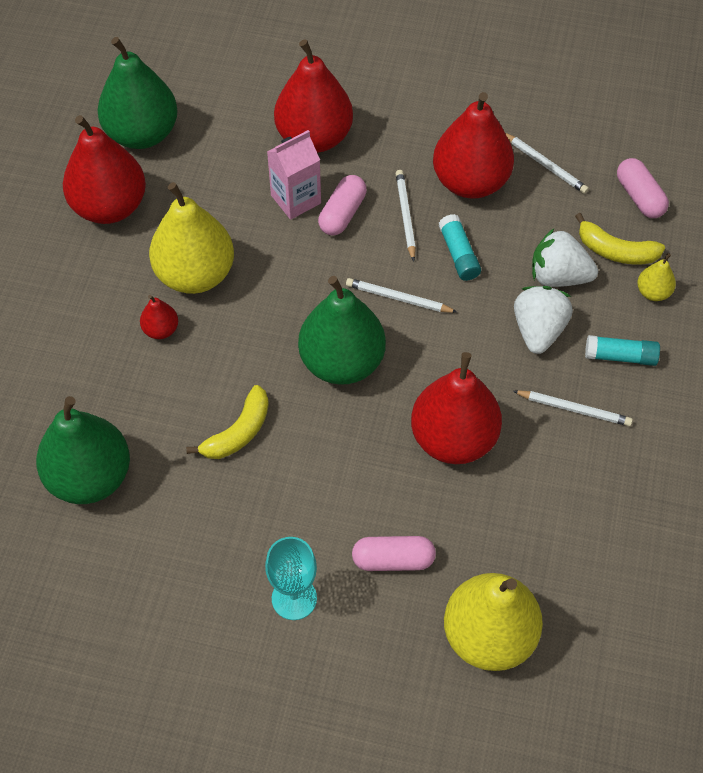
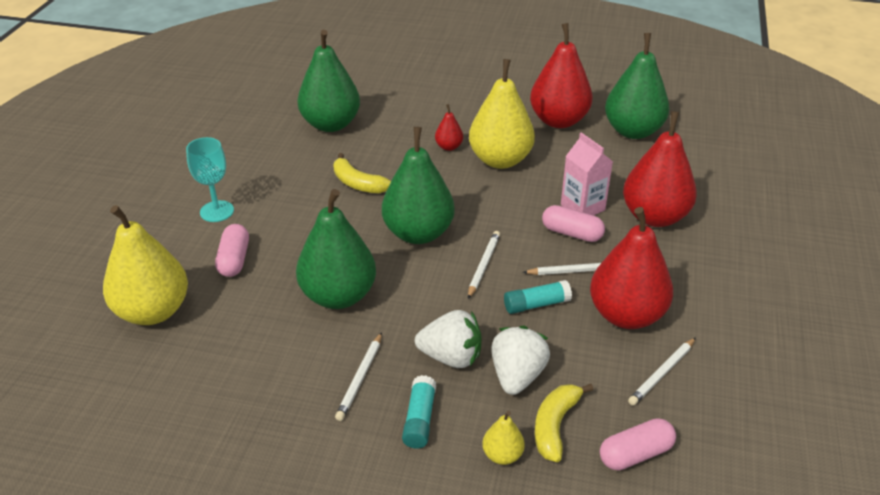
camera: 90 degrees right, 20 degrees down
red pear [411,352,502,464] -> green pear [296,189,376,309]

